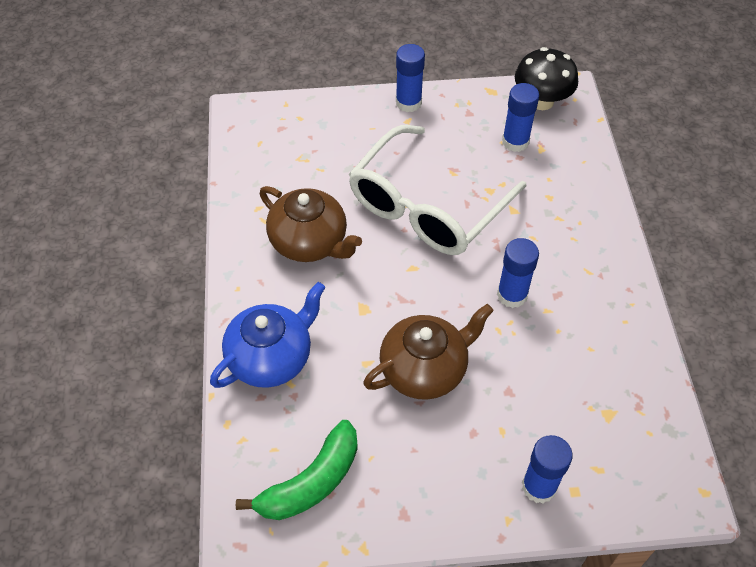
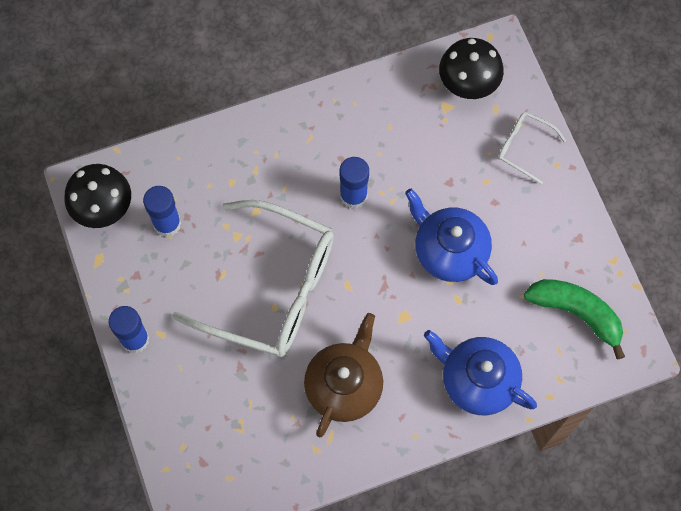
camera: 105 degrees left, 15 degrees up
brown teapot [363,304,494,400] -> blue teapot [405,189,498,285]
blue glue stick [522,435,573,503] -> white glasses [498,112,566,184]
none -> black mushroom [439,38,504,99]

